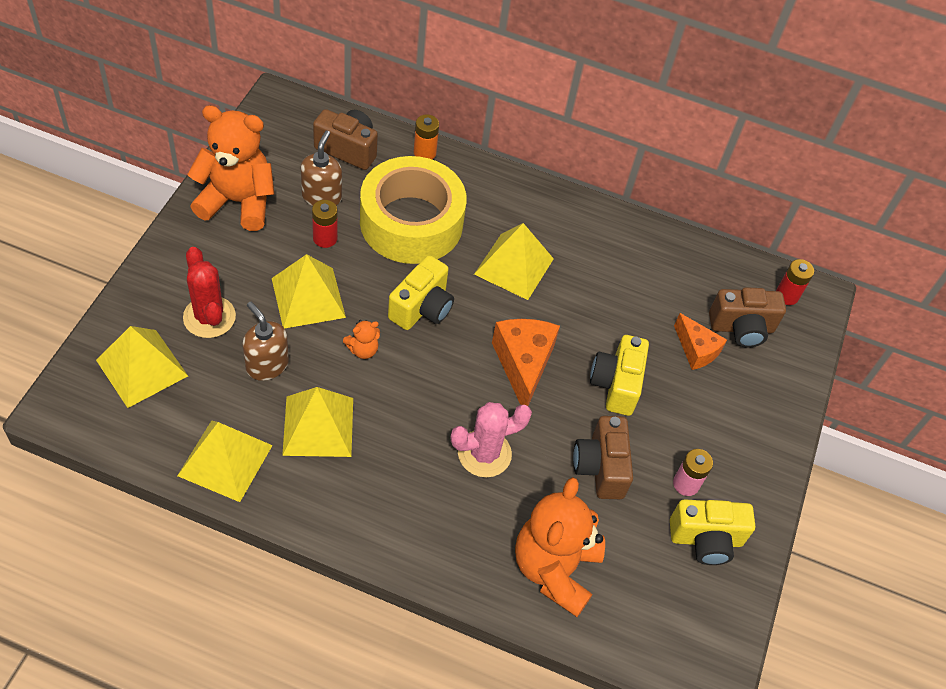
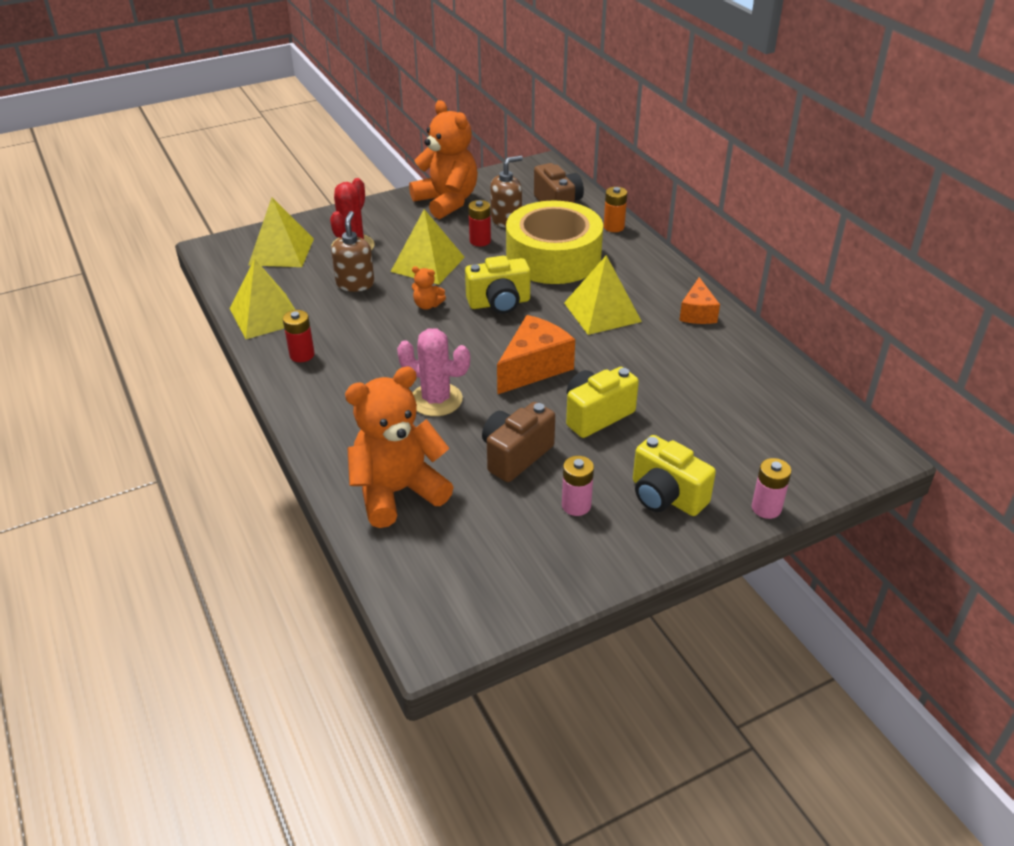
camera: 50 degrees right, 15 degrees down
yellow pyramid [282,387,353,457] -> none
yellow camera [670,499,755,565] -> yellow camera moved to [633,435,716,516]
orange cheese [674,313,727,370] -> orange cheese moved to [679,277,720,324]
brown camera [709,287,786,347] -> none
red battery [776,259,814,305] -> red battery moved to [283,310,315,362]
none -> pink battery [752,458,791,519]

